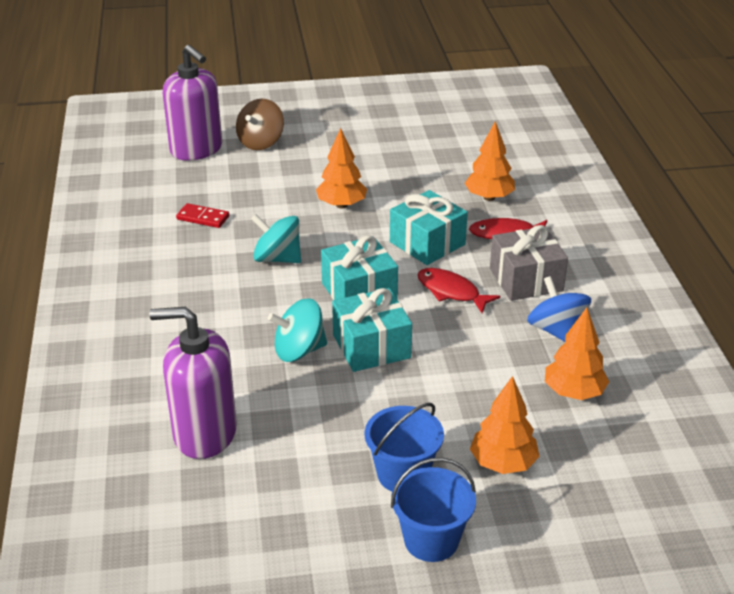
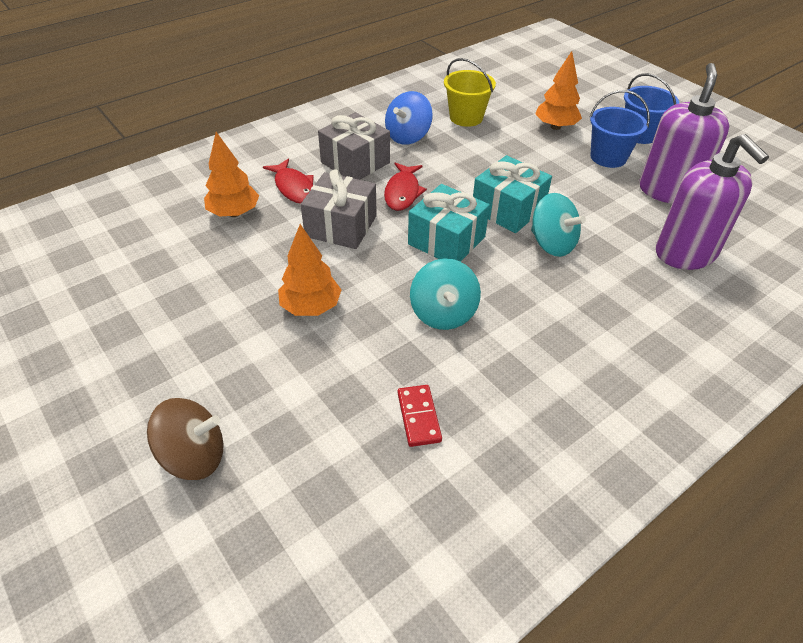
camera: 120 degrees left, 10 degrees up
purple soap dispenser [163,45,222,161] -> purple soap dispenser moved to [639,63,730,204]
turquoise gift [390,190,468,265] -> grey gift [301,169,377,249]
orange tree [545,308,609,400] -> yellow bucket [444,58,496,127]

